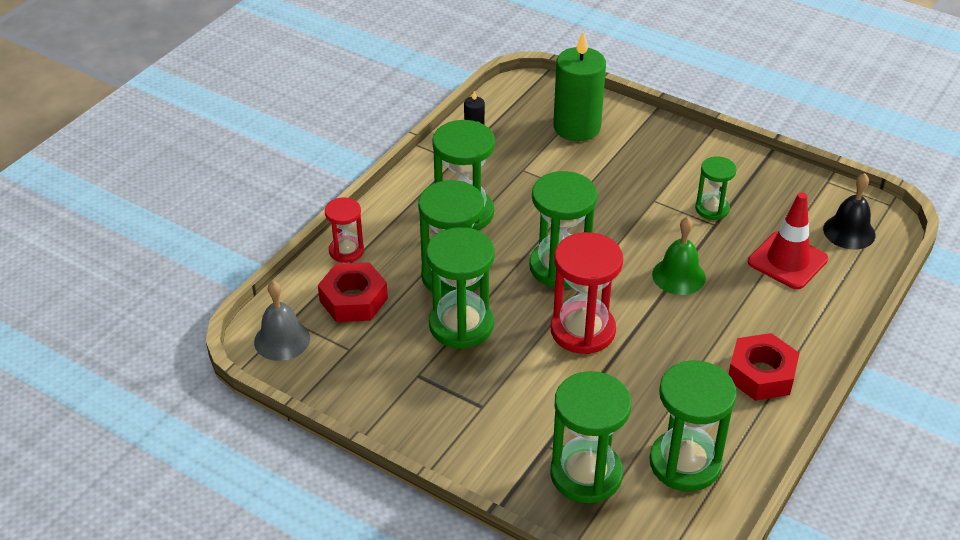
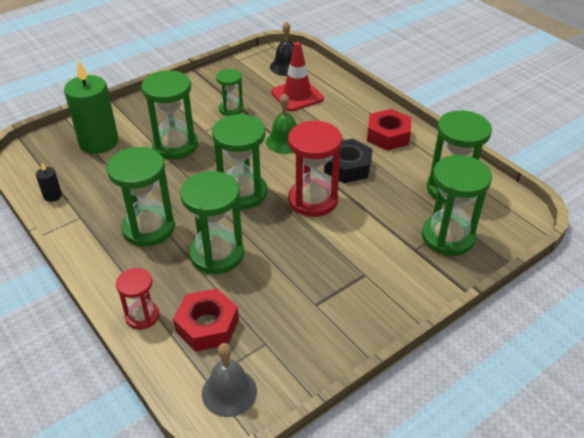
camera: 70 degrees left, 0 degrees up
green hourglass [426,227,495,349] -> green hourglass moved to [141,70,198,160]
none -> black nut [324,139,373,183]

